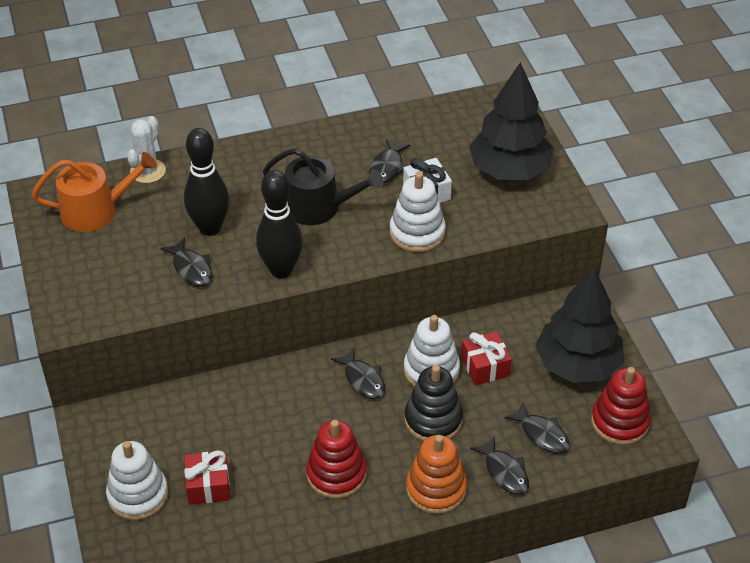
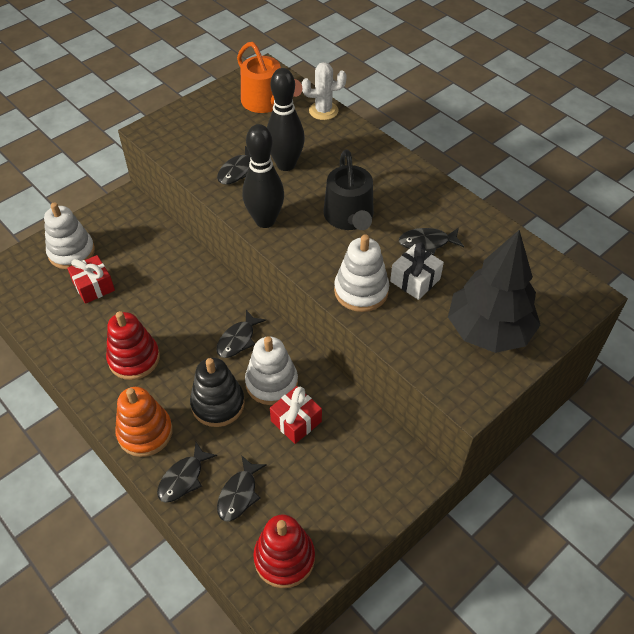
camera: 65 degrees right, 5 degrees up
black tree [535,267,624,383] -> none

